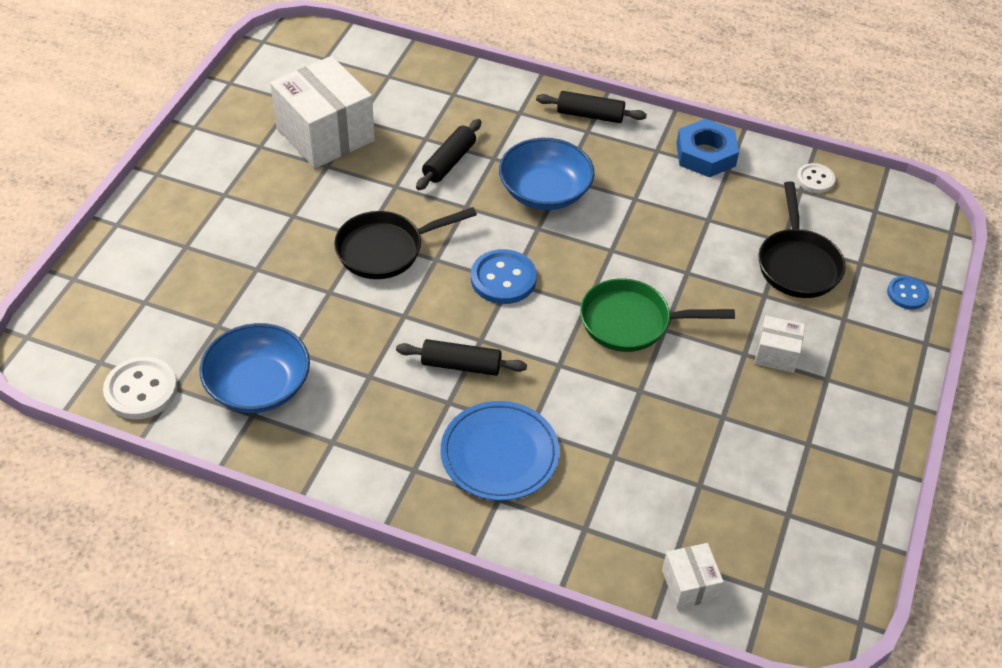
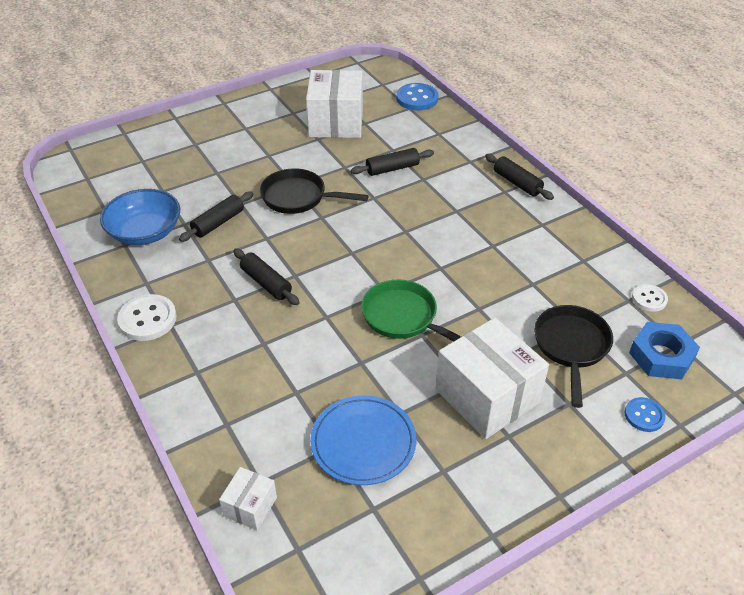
camera: 40 degrees right, 5 degrees down
white button [103,357,177,419] -> white button moved to [117,294,177,341]
blue plate [441,401,560,501] -> blue plate moved to [310,395,416,485]
blue button [471,249,537,304] -> blue button moved to [396,83,439,110]
blue bowl [499,138,595,210] -> none
blue nut [676,118,739,177] -> blue nut moved to [629,322,700,379]
white box [754,316,805,373] -> white box [436,318,549,439], size x2.10
black pan [759,181,846,298] -> black pan turned 150 degrees clockwise [534,305,613,408]
none -> black rolling pin [179,191,253,242]

